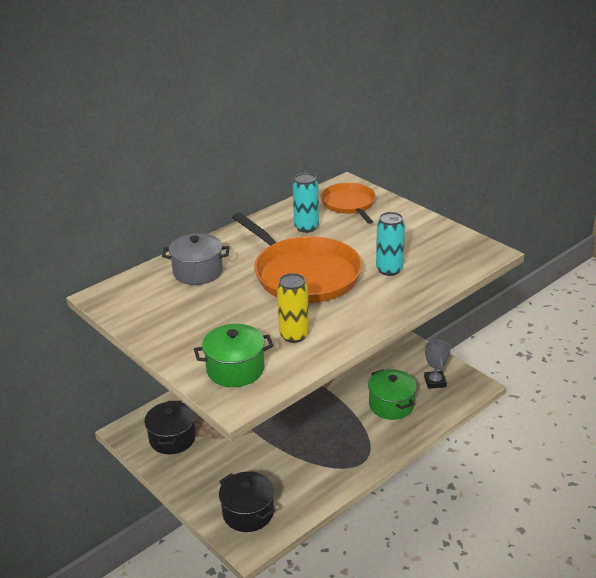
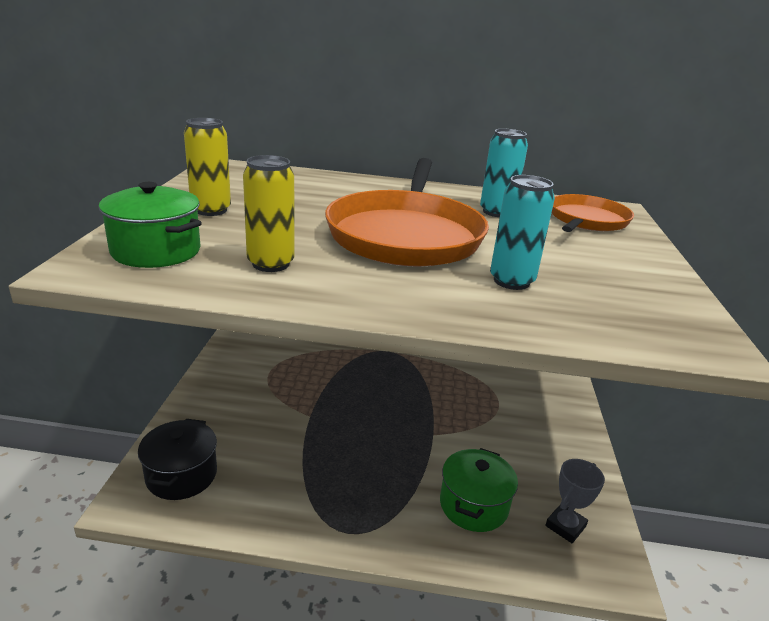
camera: 45 degrees right, 5 degrees down
black pot [144,401,196,454] -> none
grey pot [162,233,230,285] -> none
none -> yellow can [184,118,231,216]

